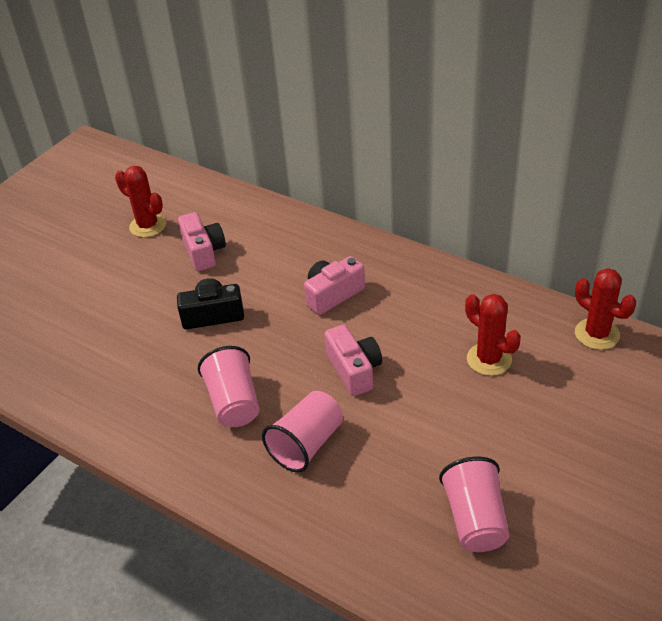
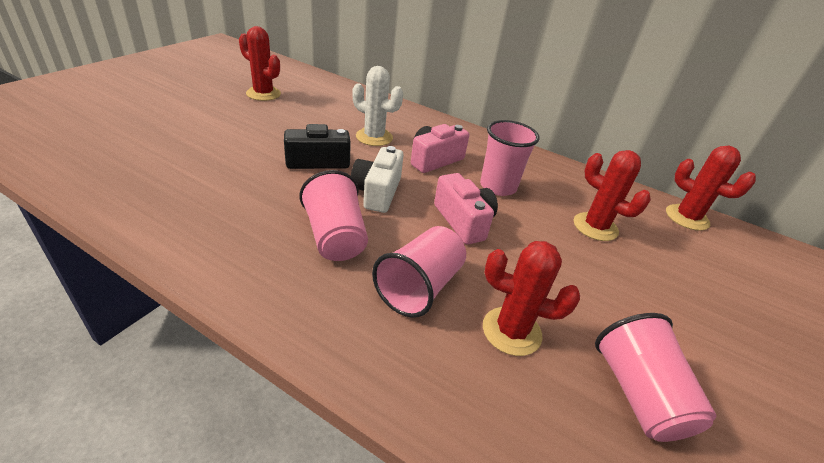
camera: 10 degrees left, 5 degrees down
pink camera [178,212,226,271] -> none
none -> white camera [351,146,403,213]
none -> white cactus [353,66,403,146]
none -> pink cup [480,120,540,196]
none -> red cactus [483,241,580,356]

